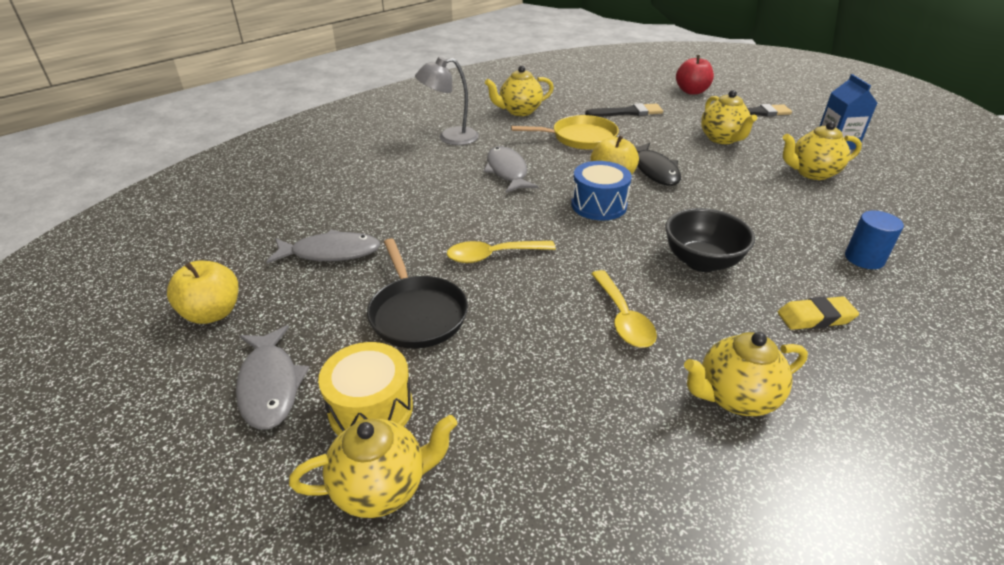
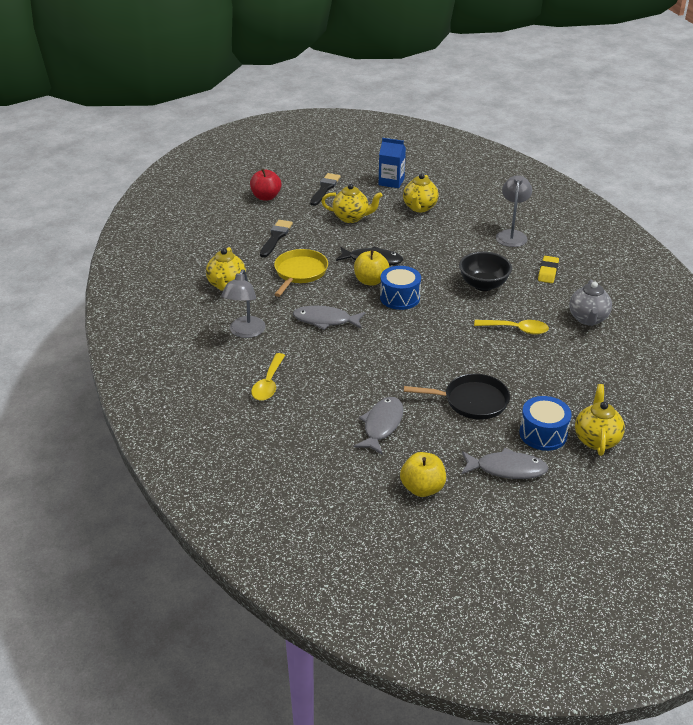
camera: 65 degrees left, 0 degrees up
yellow drum [318,342,413,435] -> blue drum [519,396,572,451]
yellow spoon [447,241,556,263] -> yellow spoon moved to [251,353,285,401]
yellow teapot [684,332,808,416] -> grey teapot [569,280,612,326]
blue cylinder [845,211,904,269] -> grey lamp [496,175,532,247]

